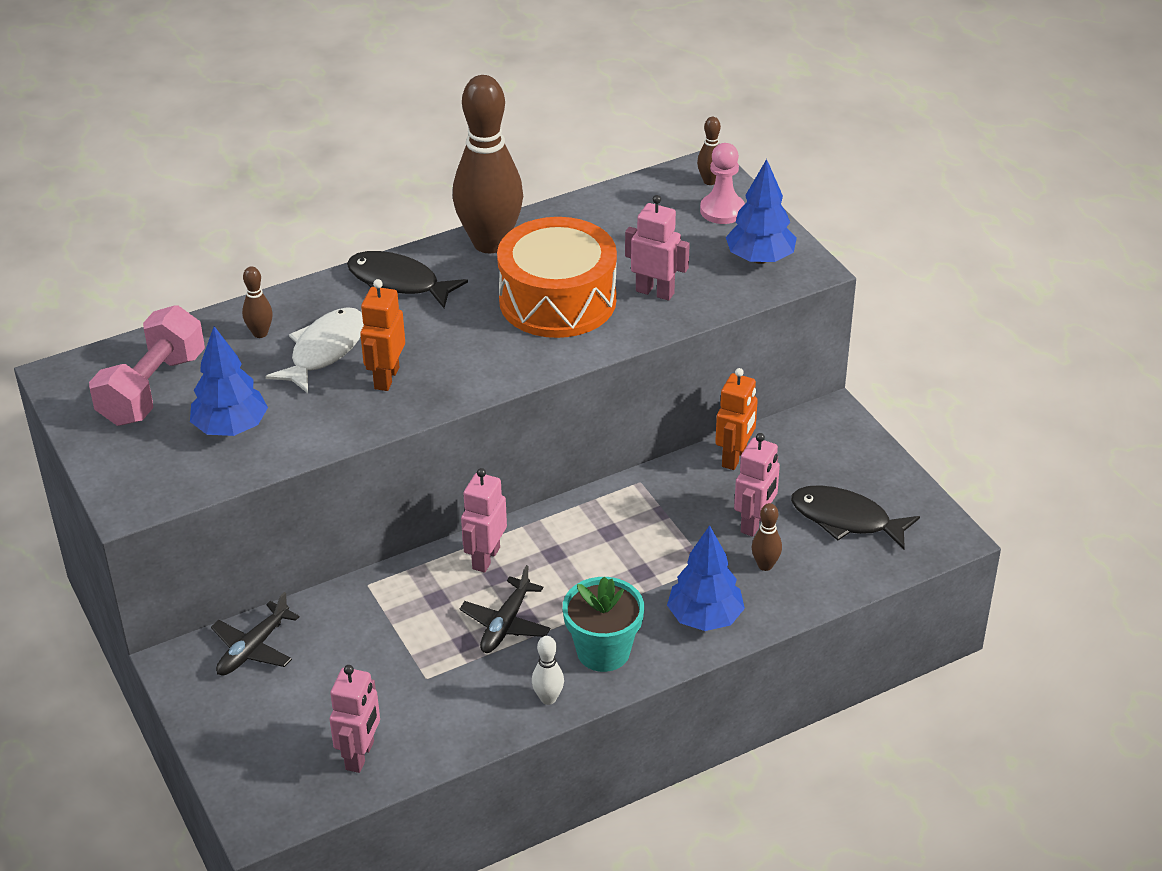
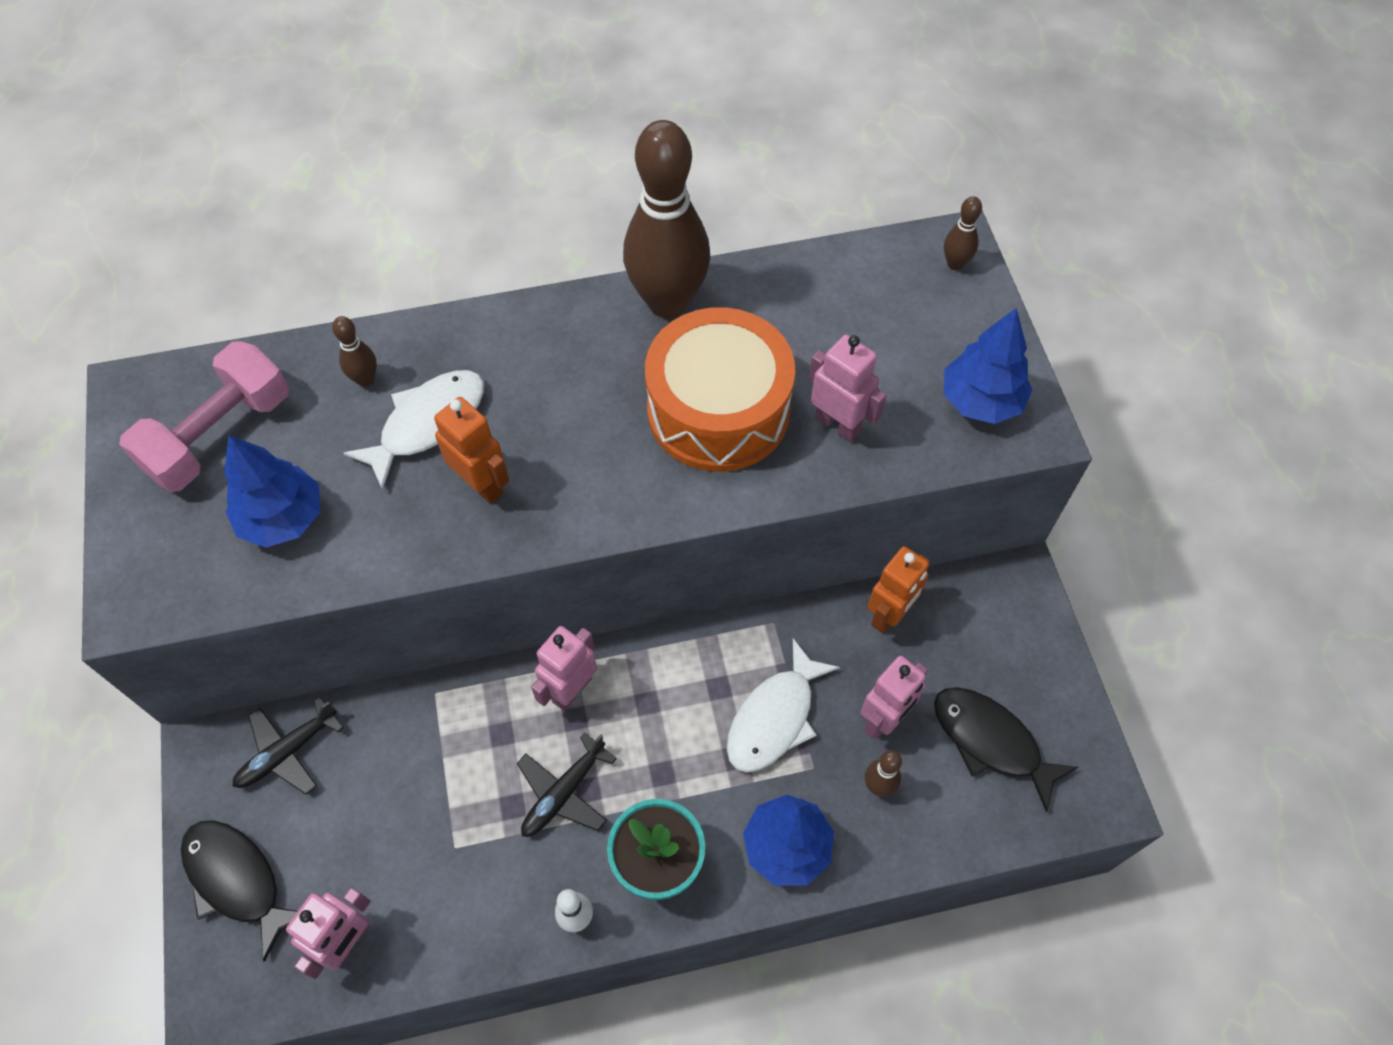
camera: 15 degrees right, 20 degrees up
black fish [347,251,468,308] -> black fish moved to [181,820,298,962]
orange robot [360,279,405,391] -> orange robot turned 105 degrees clockwise [434,397,509,504]
pink pawn [700,143,745,224] -> none
none -> white fish [727,639,840,773]

